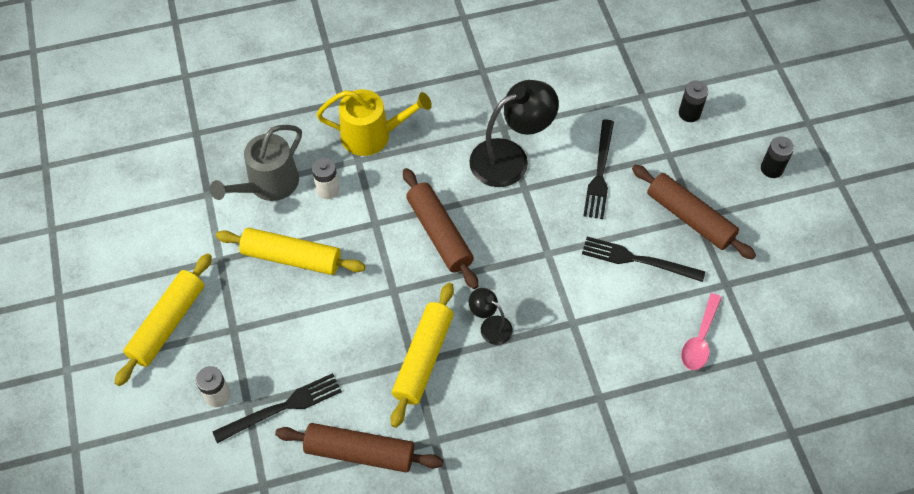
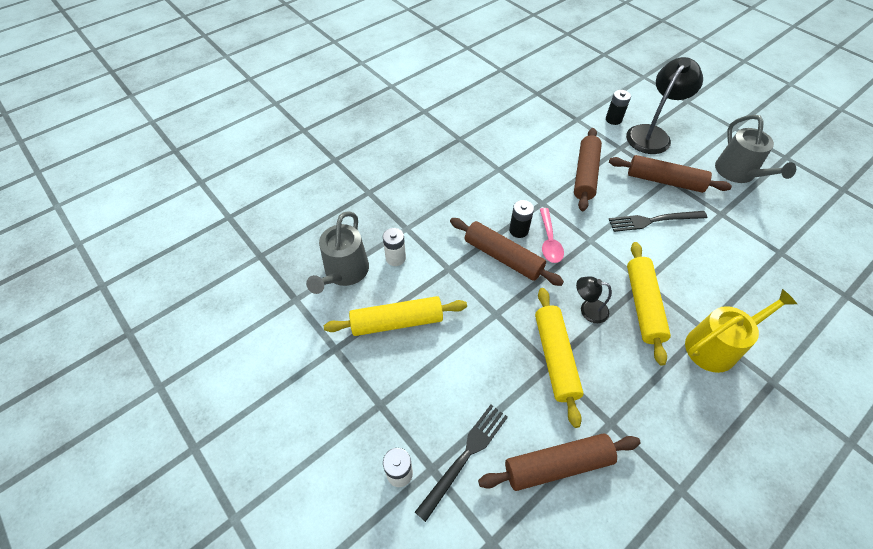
camera: 25 degrees left, 5 degrees down
yellow rolling pin [115,253,212,386] -> yellow rolling pin moved to [627,242,671,366]
yellow watering can [316,89,432,156] -> yellow watering can moved to [685,289,797,373]
black lamp [469,80,559,187] -> black lamp moved to [626,57,703,154]
black fork [583,119,614,219] -> brown rolling pin [574,128,602,211]
pink spoon [681,293,722,370] -> pink spoon moved to [540,208,564,263]
black battery [761,136,794,178] -> black battery moved to [509,200,534,238]
none -> grey watering can [715,115,796,183]

